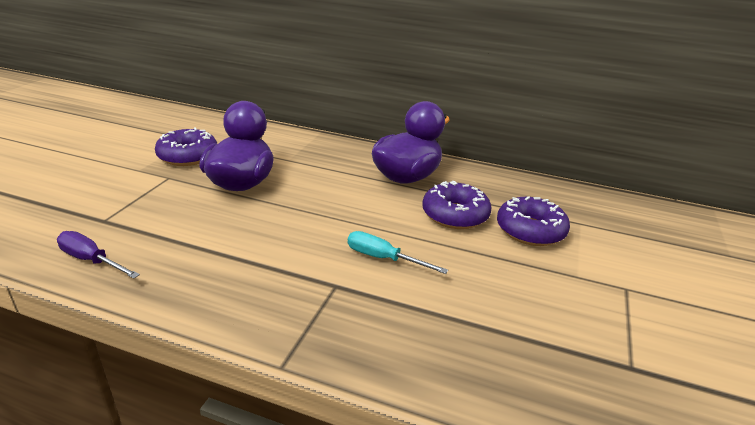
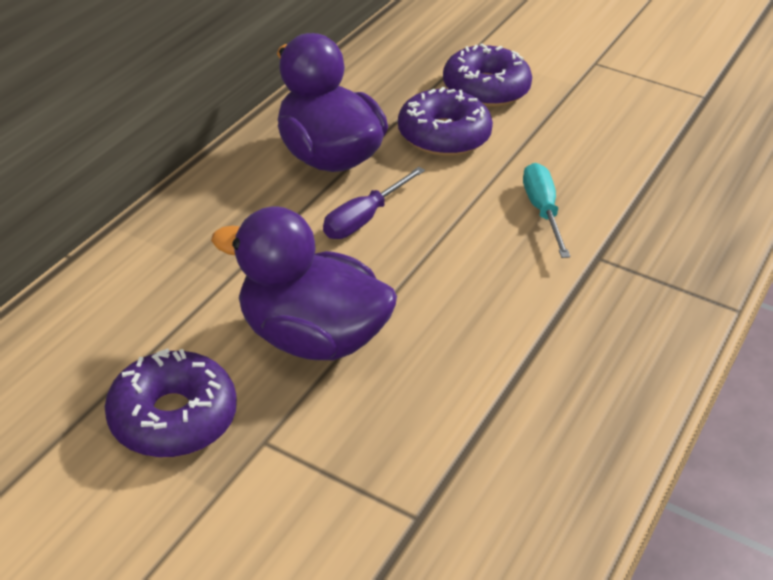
camera: 80 degrees left, 10 degrees up
purple screwdriver [57,231,140,278] -> purple screwdriver moved to [323,167,425,239]
turquoise screwdriver [348,231,448,274] -> turquoise screwdriver turned 135 degrees clockwise [523,163,570,258]

